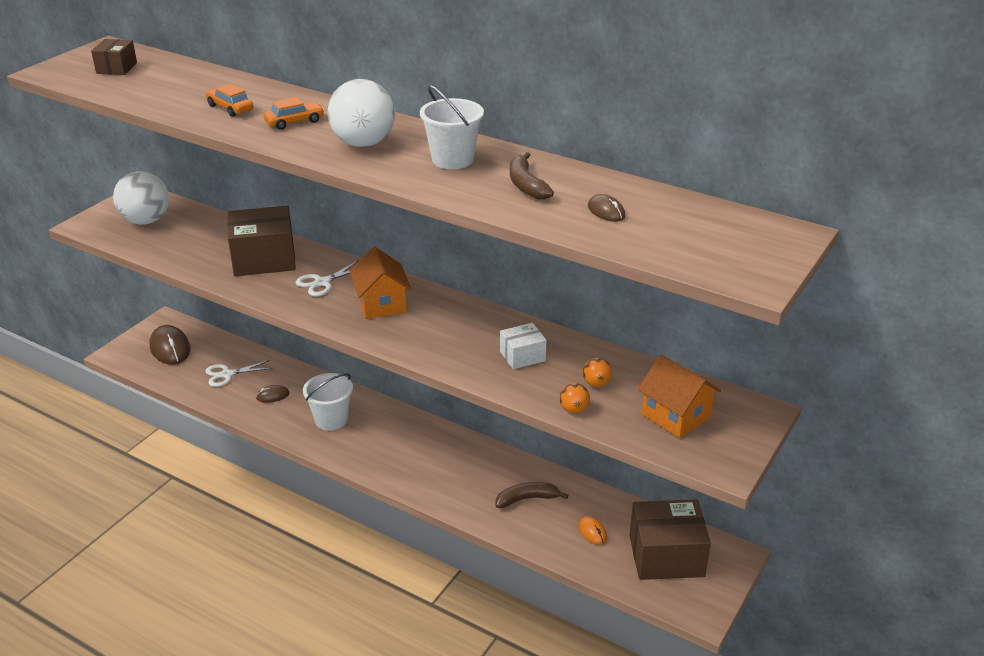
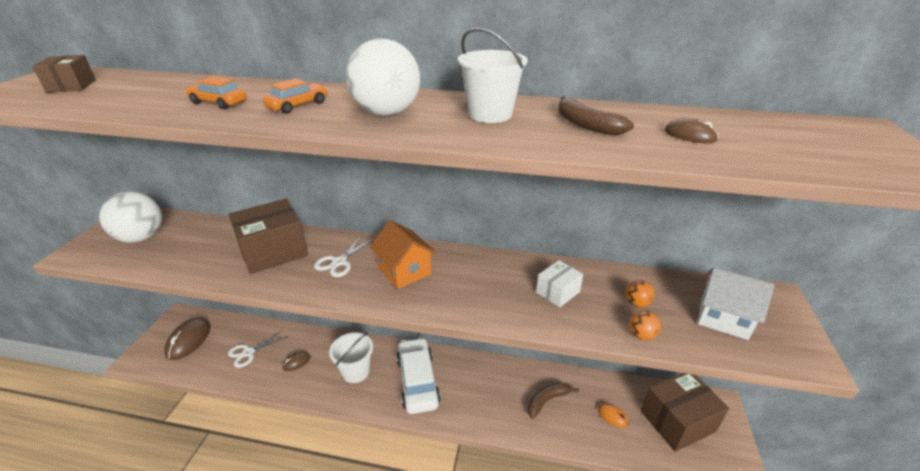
camera: 20 degrees left, 0 degrees up
brown mouse [150,325,191,365] -> brown mouse turned 60 degrees clockwise [164,317,211,360]
orange house [638,355,721,438] -> white house [698,267,774,340]
none -> white car [396,337,441,414]

